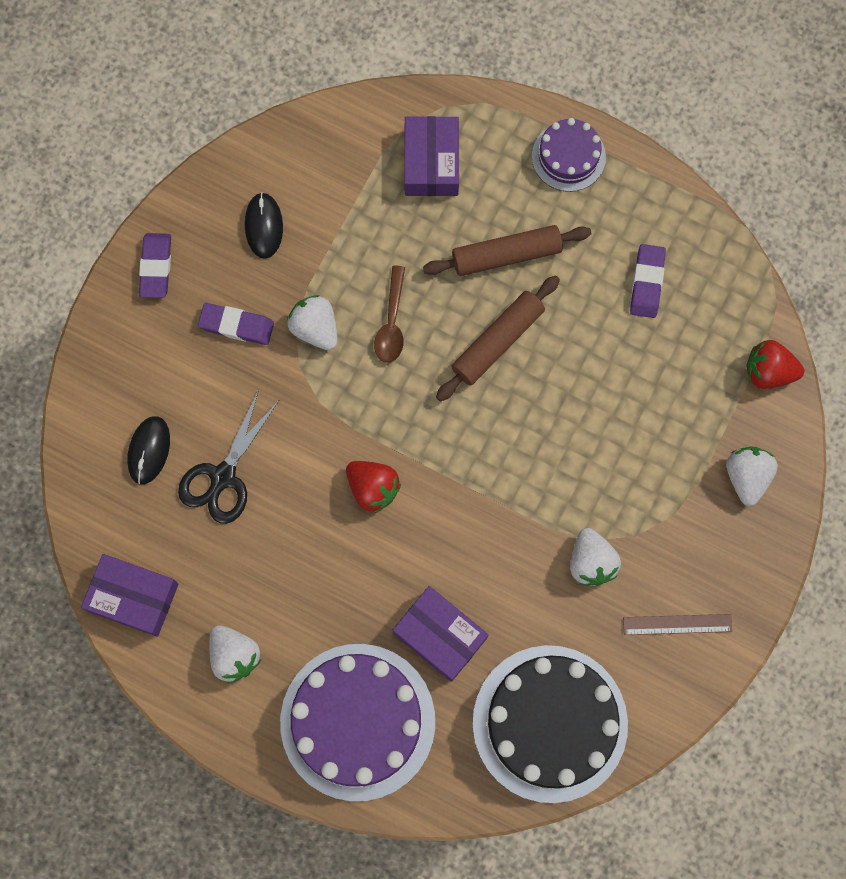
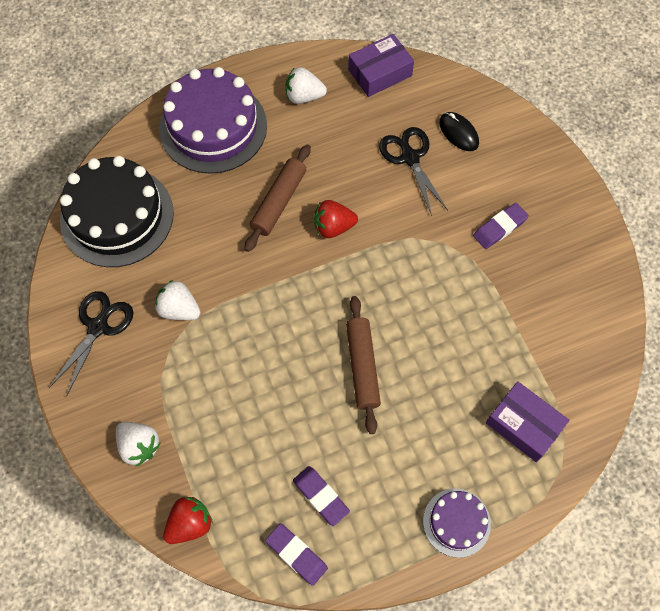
camera: 130 degrees right, 10 degrees down
purple eraser [139,233,171,298] -> purple eraser moved to [265,523,328,586]
black mouse [245,192,283,259] -> none
white strawberry [287,295,338,350] -> none
brown spoon [374,266,405,363] -> none
purple box [393,586,488,682] -> none
brown rolling pin [423,225,591,276] -> brown rolling pin moved to [245,144,311,252]
brown ruler [623,614,732,635] -> black scissors [49,291,133,397]

